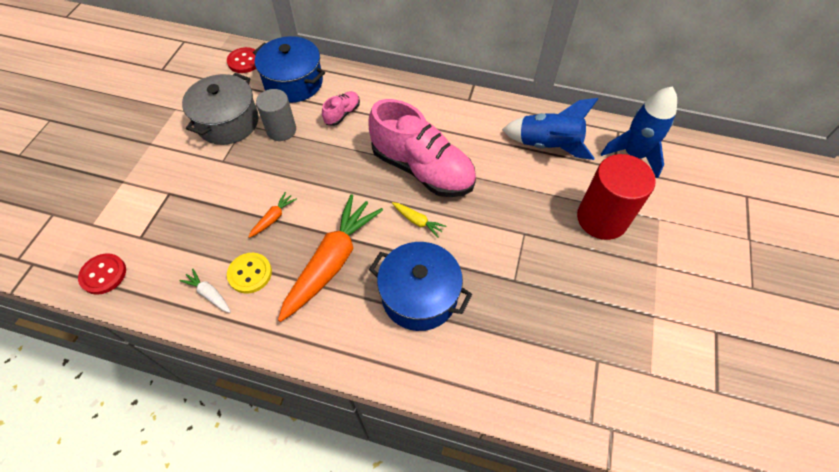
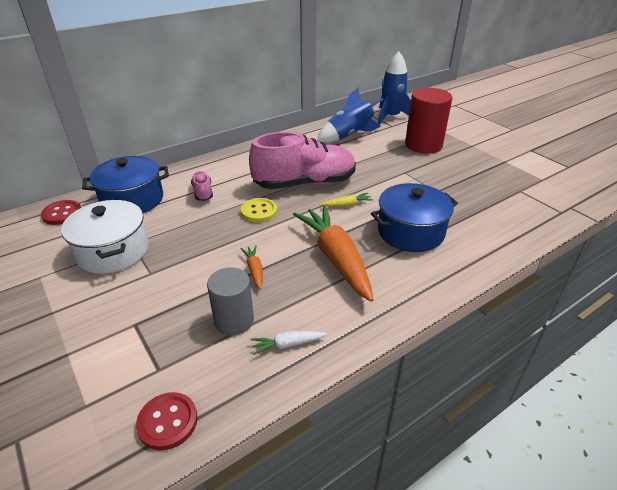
camera: 50 degrees left, 20 degrees down
grey pot [182,73,259,145] -> white pot [61,200,149,274]
yellow button [227,253,272,294] -> yellow button moved to [241,198,277,222]
grey cylinder [256,89,296,141] -> grey cylinder moved to [207,267,254,335]

